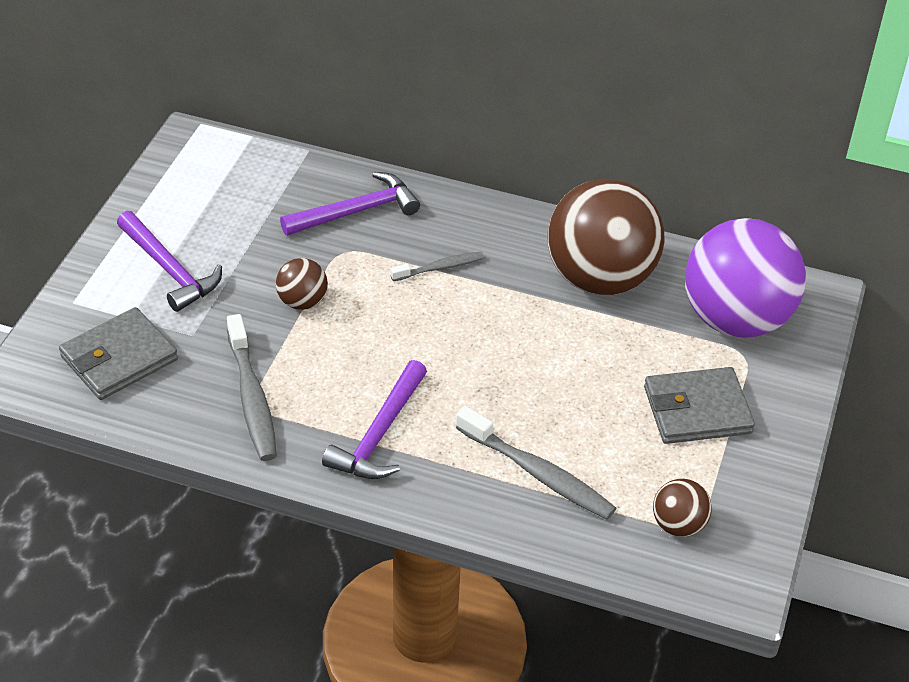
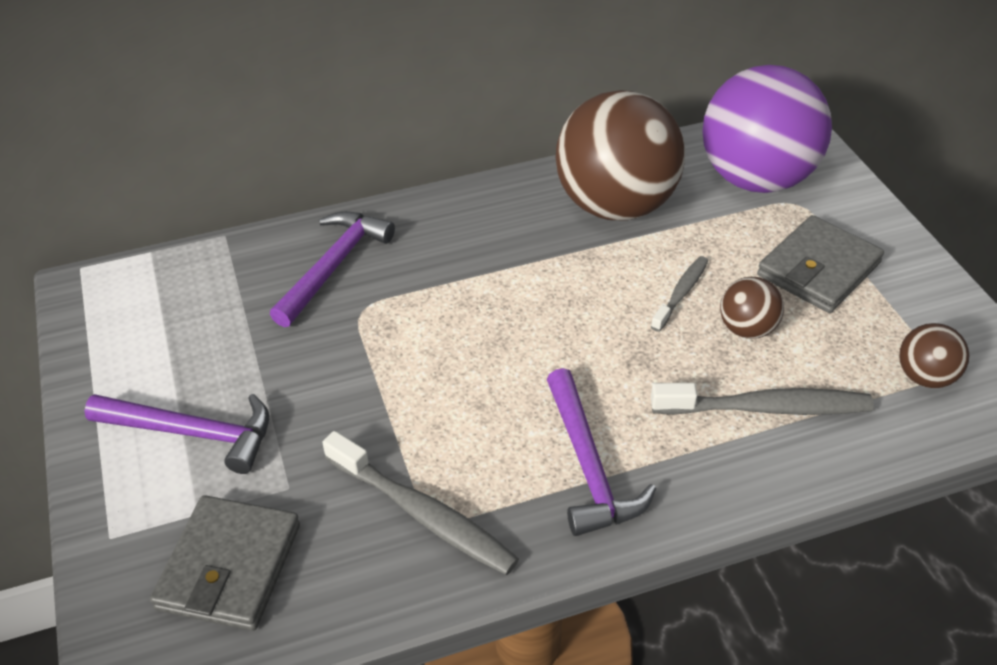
camera: 35 degrees left, 0 degrees up
brown ball [276,258,328,310] -> brown ball moved to [720,277,784,339]
grey toothbrush [390,252,484,281] -> grey toothbrush moved to [651,256,708,332]

